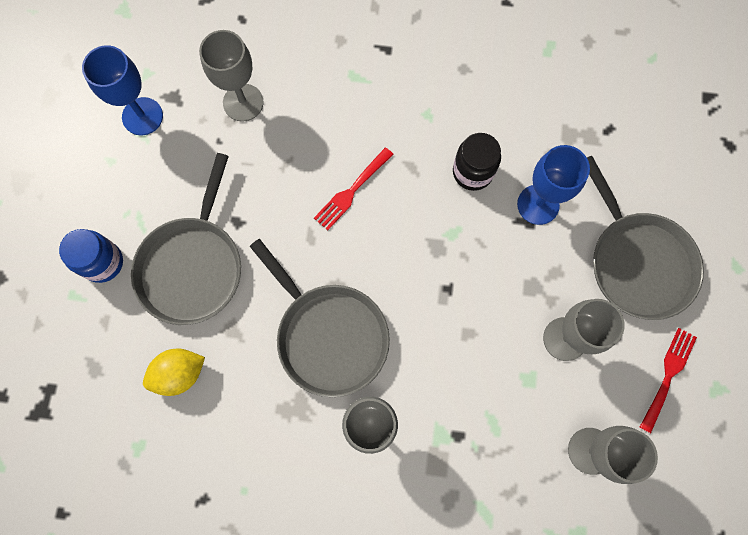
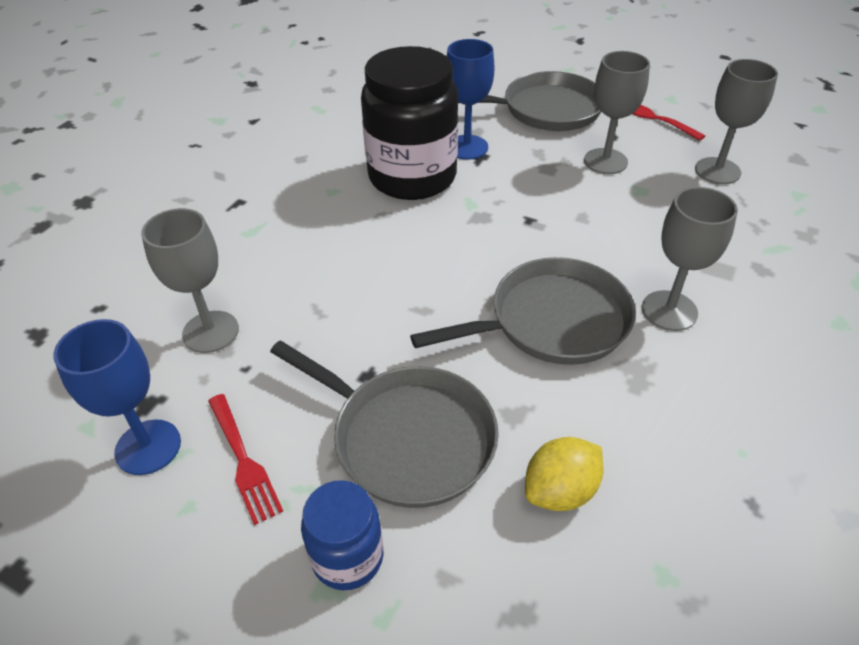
camera: 70 degrees left, 30 degrees down
yellow lemon [143,349,205,396] -> yellow lemon turned 60 degrees clockwise [525,437,603,511]
red fork [314,147,394,230] -> red fork moved to [208,394,283,525]
black jar [453,133,501,191] -> black jar [361,46,458,200], size x2.00

